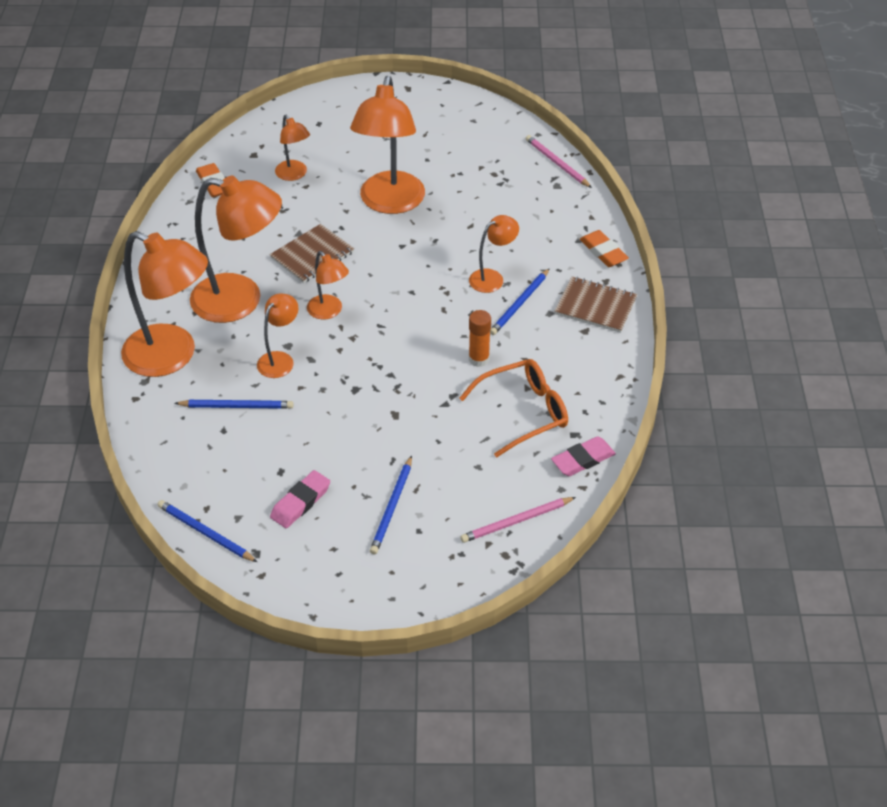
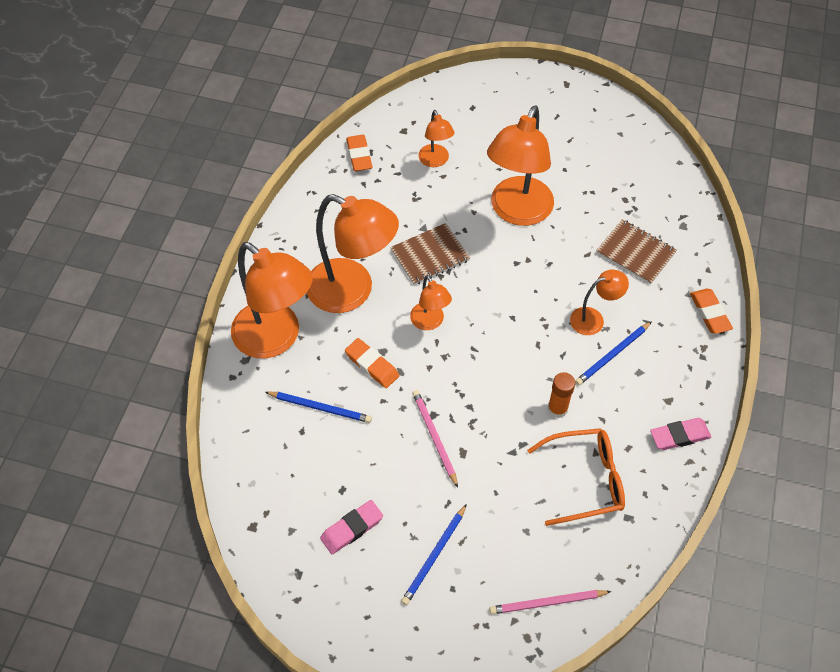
camera: 15 degrees right, 10 degrees up
blue pencil [157,500,257,562] -> none
orange lamp [257,293,298,378] -> orange eraser [345,338,399,388]
pink pencil [526,135,592,188] -> pink pencil moved to [412,390,458,487]
pink eraser [551,436,616,476] -> pink eraser moved to [650,418,711,450]
brown notebook [555,277,637,333] -> brown notebook moved to [596,219,677,284]

